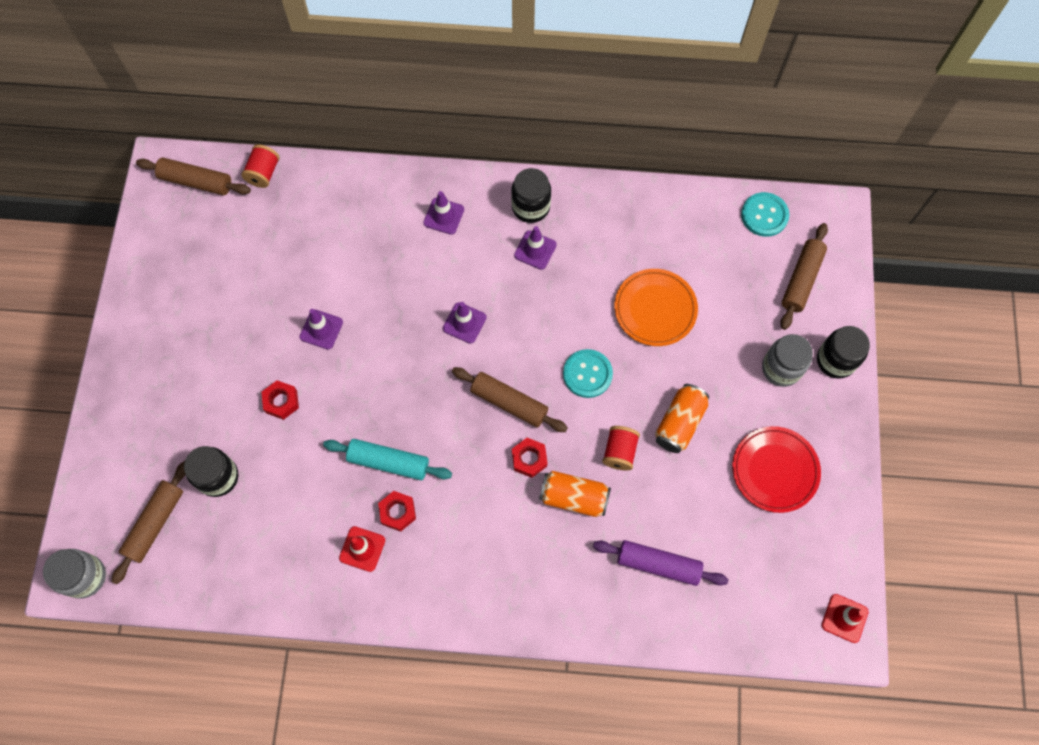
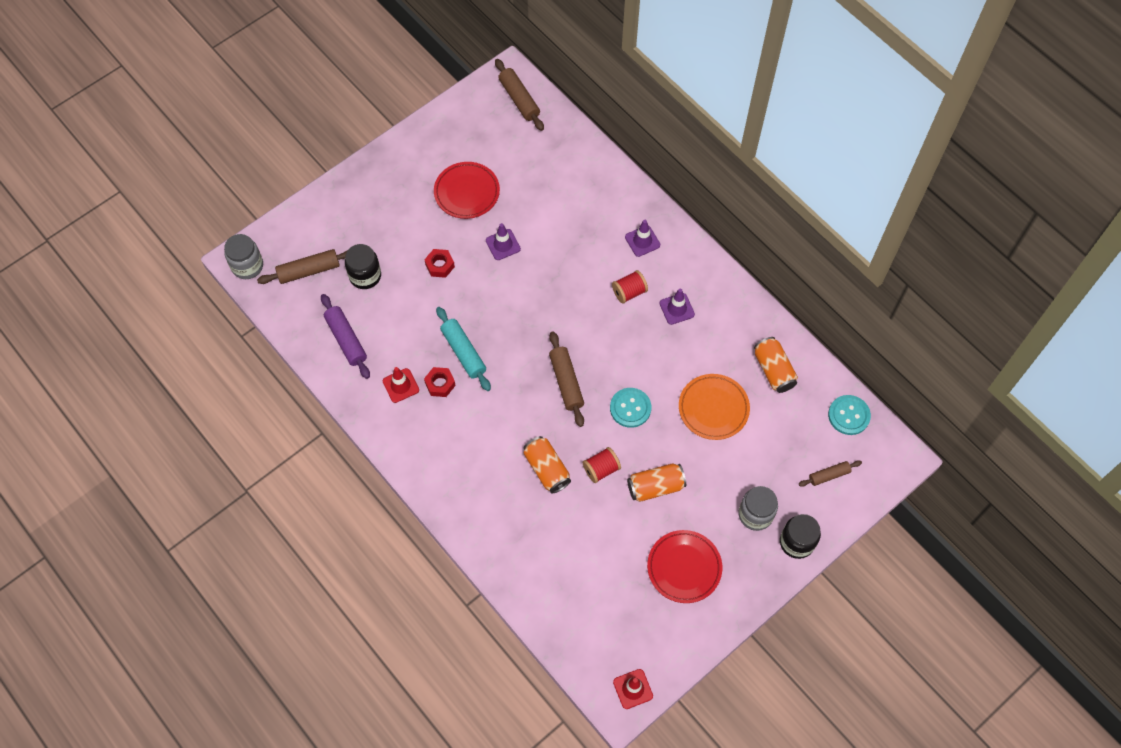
camera: 45 degrees right, 5 degrees down
red spool [241,144,280,188] -> red spool moved to [612,270,648,304]
purple traffic cone [443,302,487,344] -> none
black jar [511,168,551,223] -> none
red nut [512,438,548,478] -> none
purple rolling pin [593,540,728,586] -> purple rolling pin moved to [321,294,370,379]
brown rolling pin [780,223,828,330] -> brown rolling pin [799,460,862,487], size x0.63
none -> red plate [434,162,500,219]
none -> orange can [754,337,798,393]

